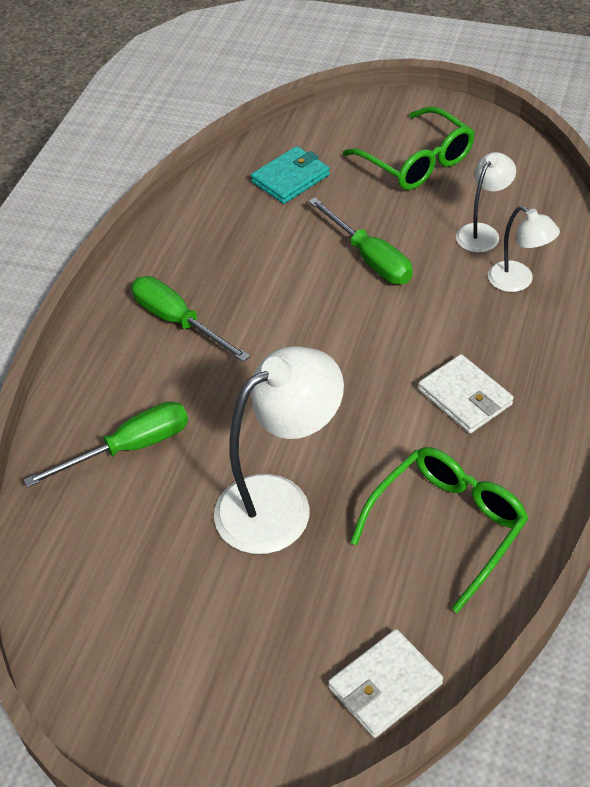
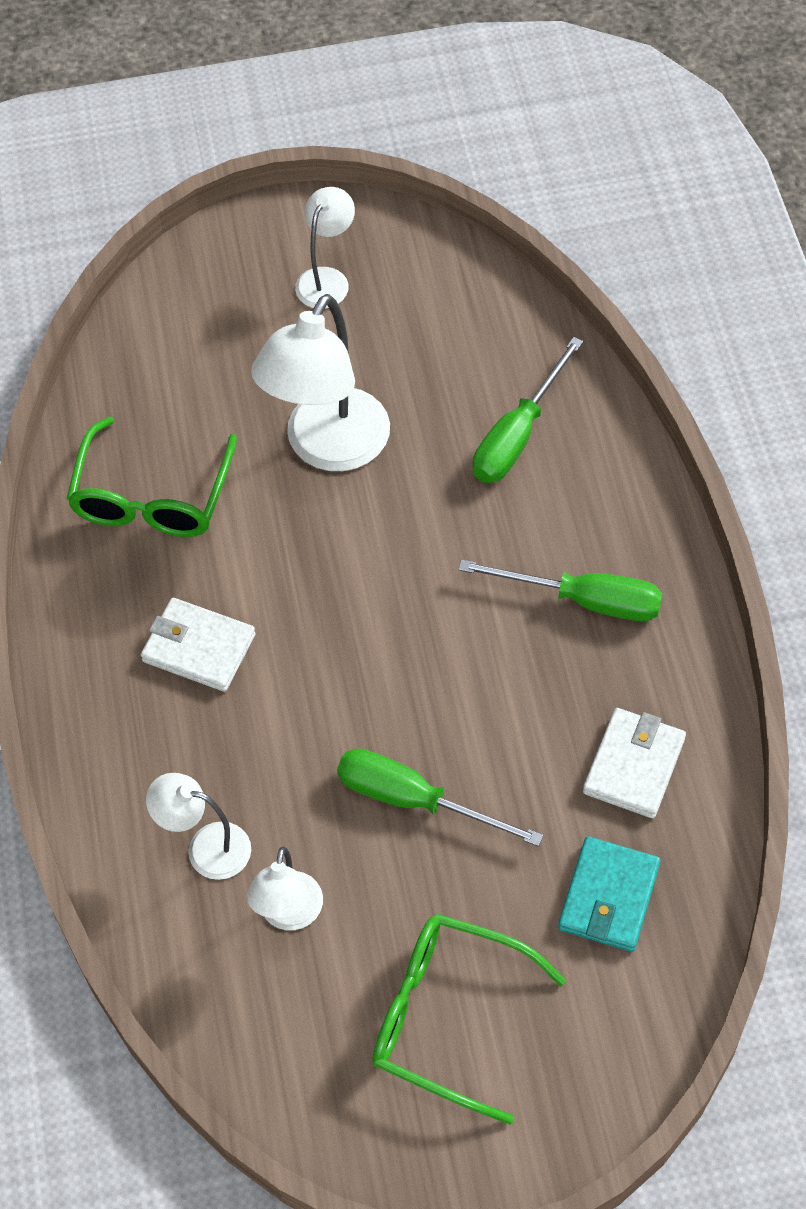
camera: 150 degrees right, 10 degrees up
white wallet [328,629,443,738] -> white wallet moved to [583,708,686,818]
none -> white lamp [295,187,355,309]

